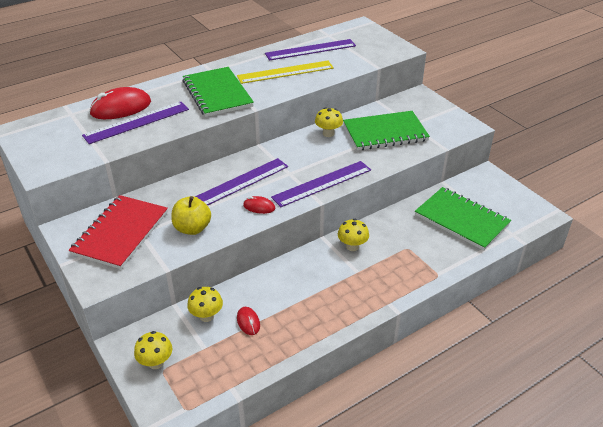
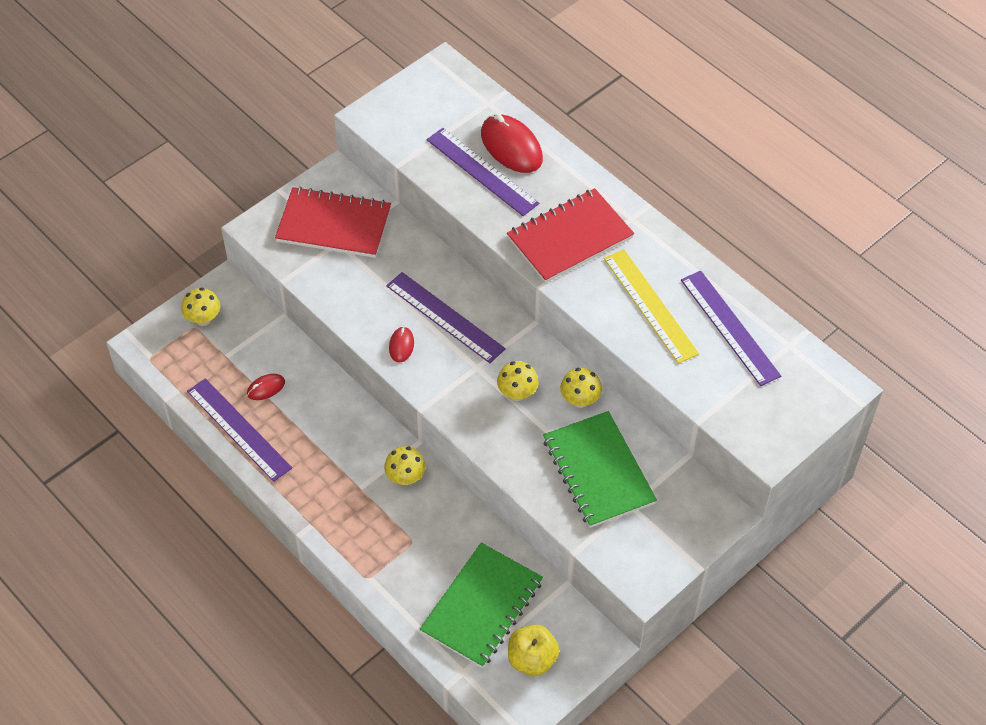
camera: 80 degrees right, 15 degrees up
yellow apple [171,196,211,235] -> yellow apple moved to [508,625,559,676]
green notebook [183,67,254,117] -> red notebook [507,188,634,283]
yellow mushroom [187,287,223,322] -> yellow mushroom moved to [497,361,539,401]
purple ruler [271,161,371,207] -> purple ruler moved to [187,378,292,482]

